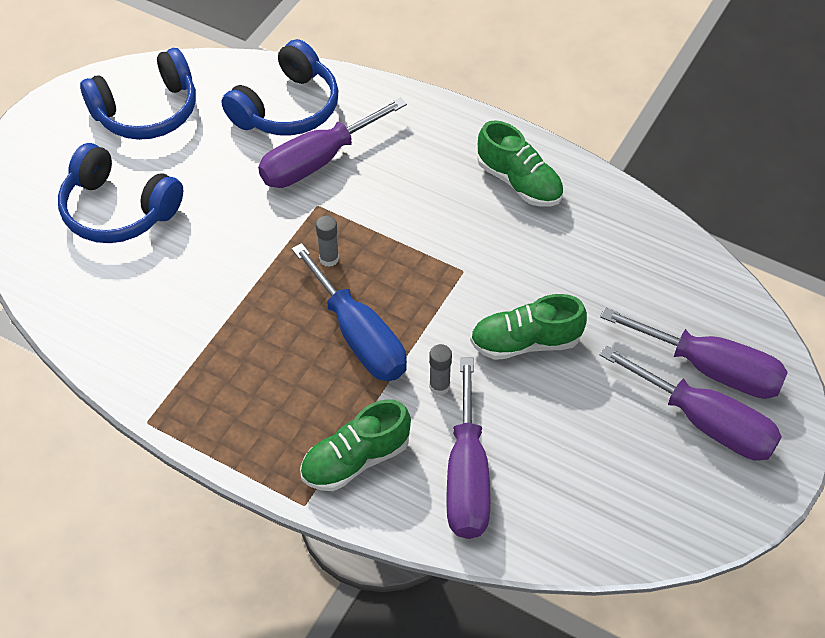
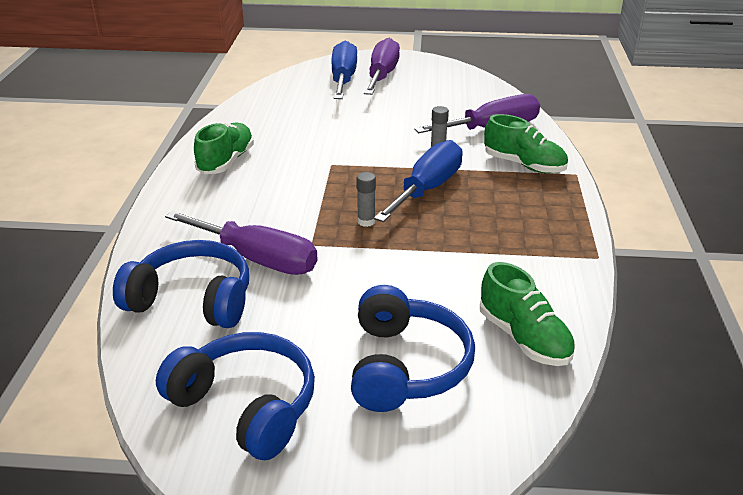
camera: 115 degrees left, 20 degrees down
green shoe [470,294,587,360] -> green shoe moved to [480,262,576,366]
purple screwdriver [600,307,788,399] -> blue screwdriver [331,40,357,99]

